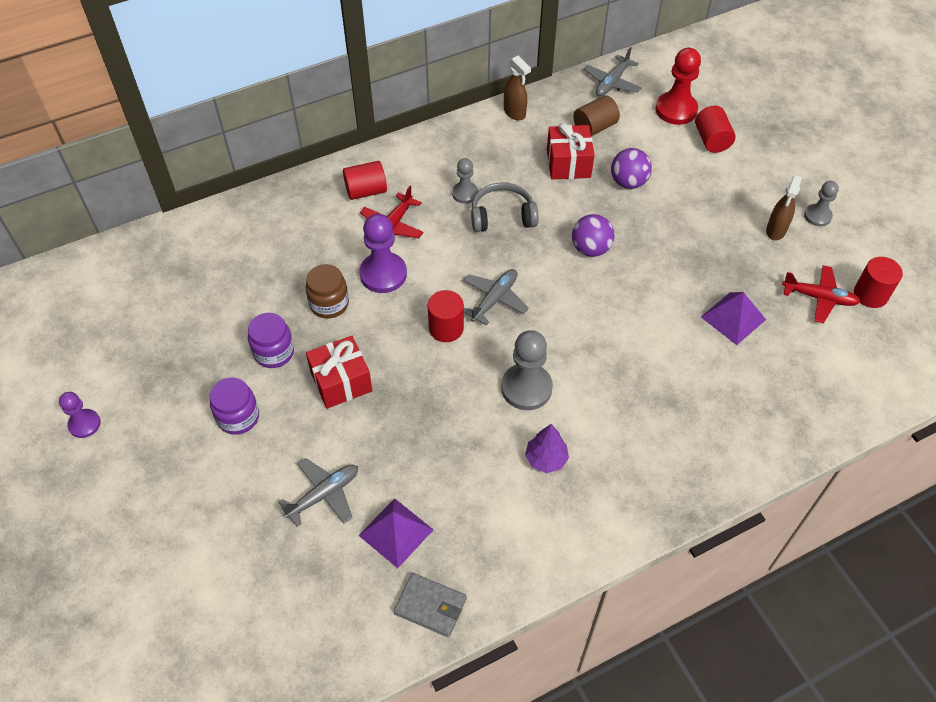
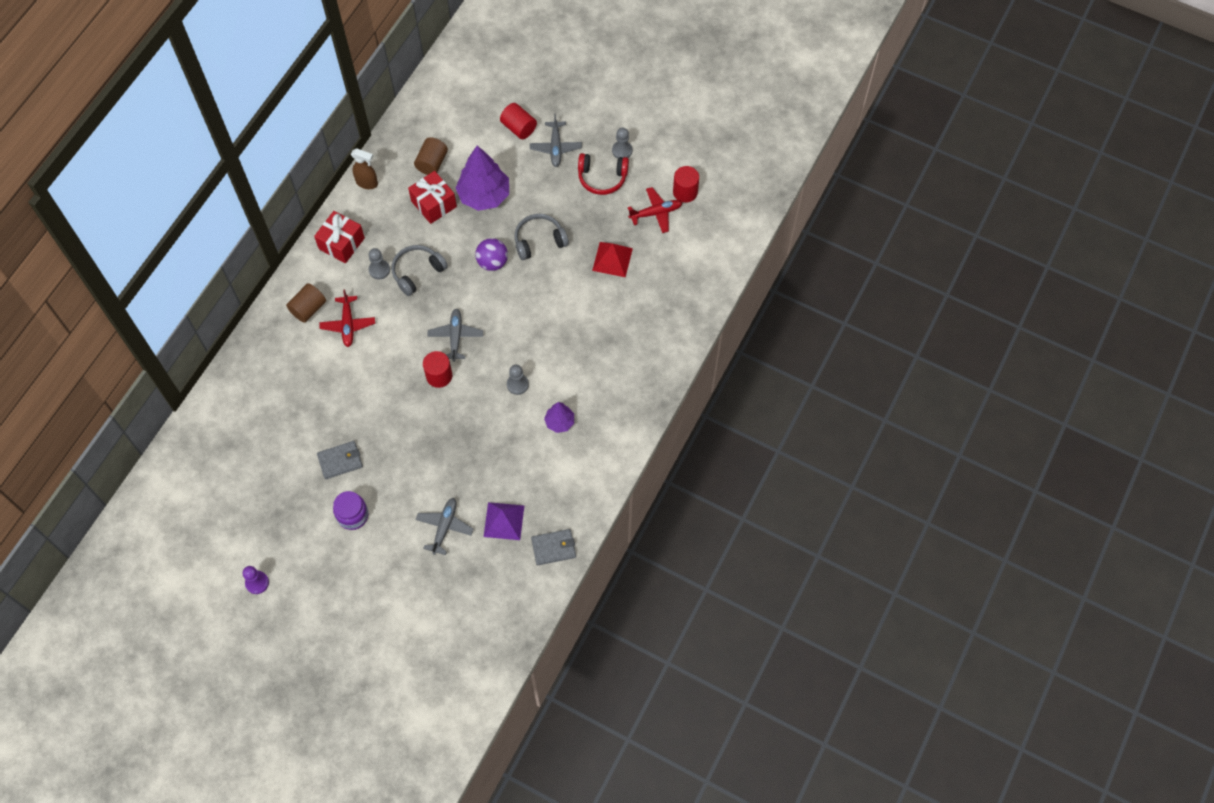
camera: 35 degrees left, 10 degrees up
purple jar [248,313,294,368] -> grey wallet [317,441,363,479]
brown jar [305,264,349,318] -> none
red gift [306,336,372,409] -> red gift moved to [314,211,365,263]
red cylinder [343,161,387,200] -> brown cylinder [286,283,326,323]
purple pawn [359,214,407,293] -> none
grey pawn [501,330,553,410] -> grey pawn [507,365,529,395], size x0.59
grey plane [584,47,642,96] -> grey plane moved to [530,114,582,167]
purple ball [611,148,652,189] -> purple tree [456,146,509,211]
red pawn [656,48,701,125] -> none
purple pyramid [701,292,766,345] -> red pyramid [592,242,633,277]
brown spray bottle [766,175,802,240] -> red headphones [578,153,629,195]
none -> grey headphones [514,214,569,260]

